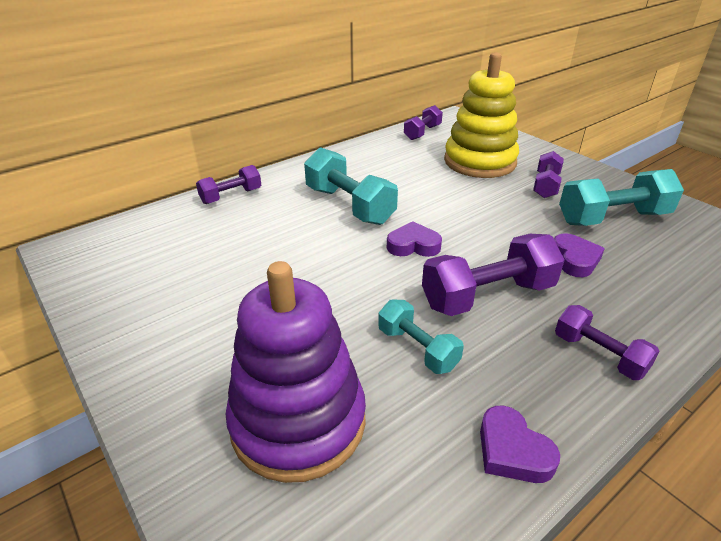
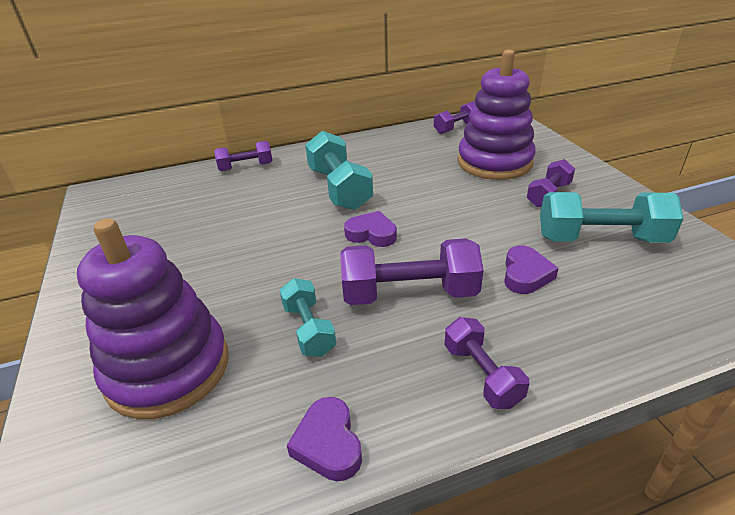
camera: 20 degrees right, 0 degrees up
yellow stacking toy [444,52,519,178] -> purple stacking toy [458,50,536,180]

